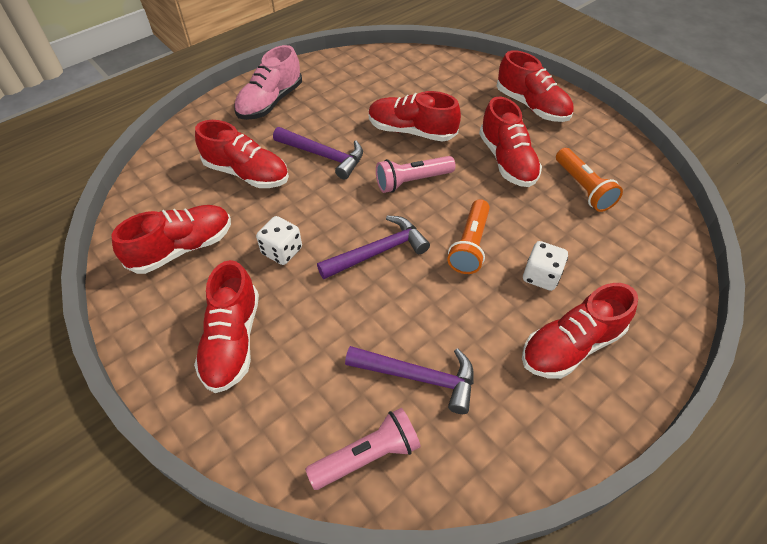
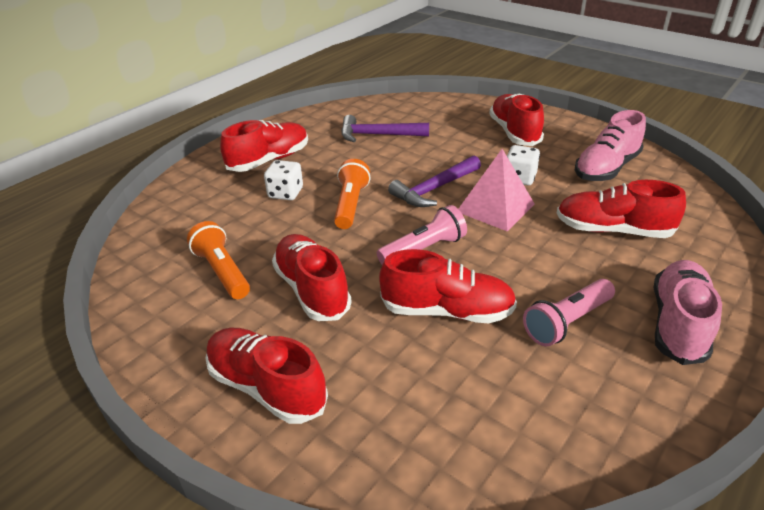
camera: 170 degrees right, 15 degrees down
red shoe [111,205,231,274] -> pink shoe [575,110,646,181]
purple hammer [273,127,363,180] -> none
pink flashlight [305,408,421,490] -> pink flashlight moved to [523,279,615,347]
none -> pink pyramid [459,149,535,231]

